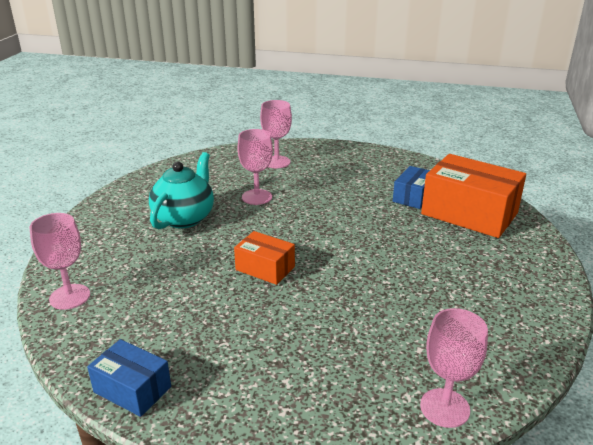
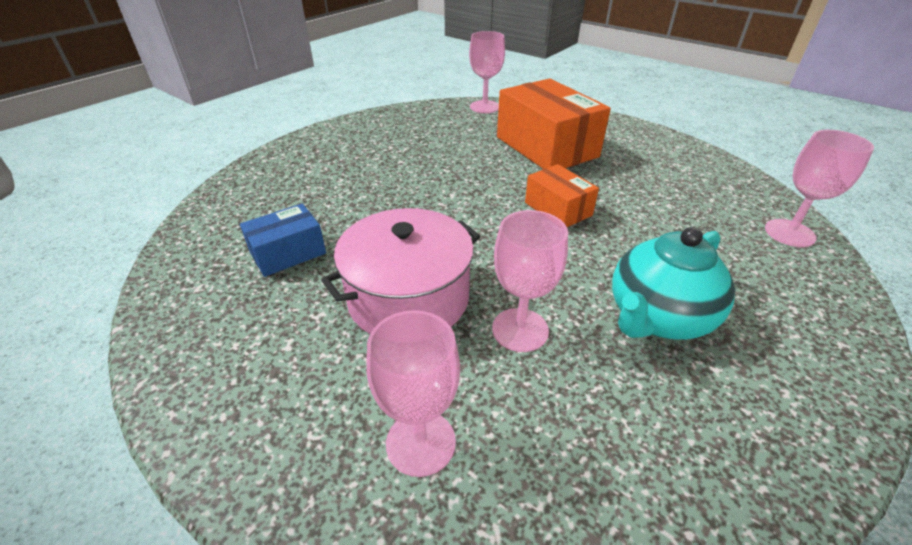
camera: 155 degrees left, 10 degrees up
blue box [87,339,171,417] -> none
orange box [421,154,526,238] -> orange box moved to [497,78,611,169]
none -> pink pot [321,208,480,334]

